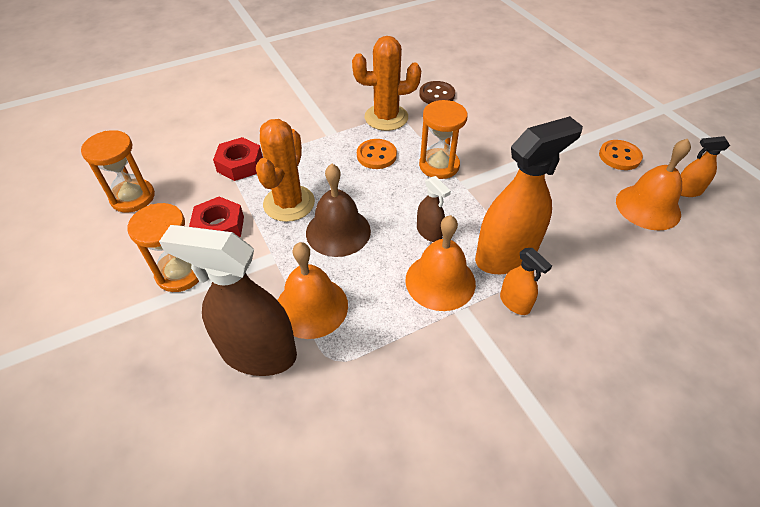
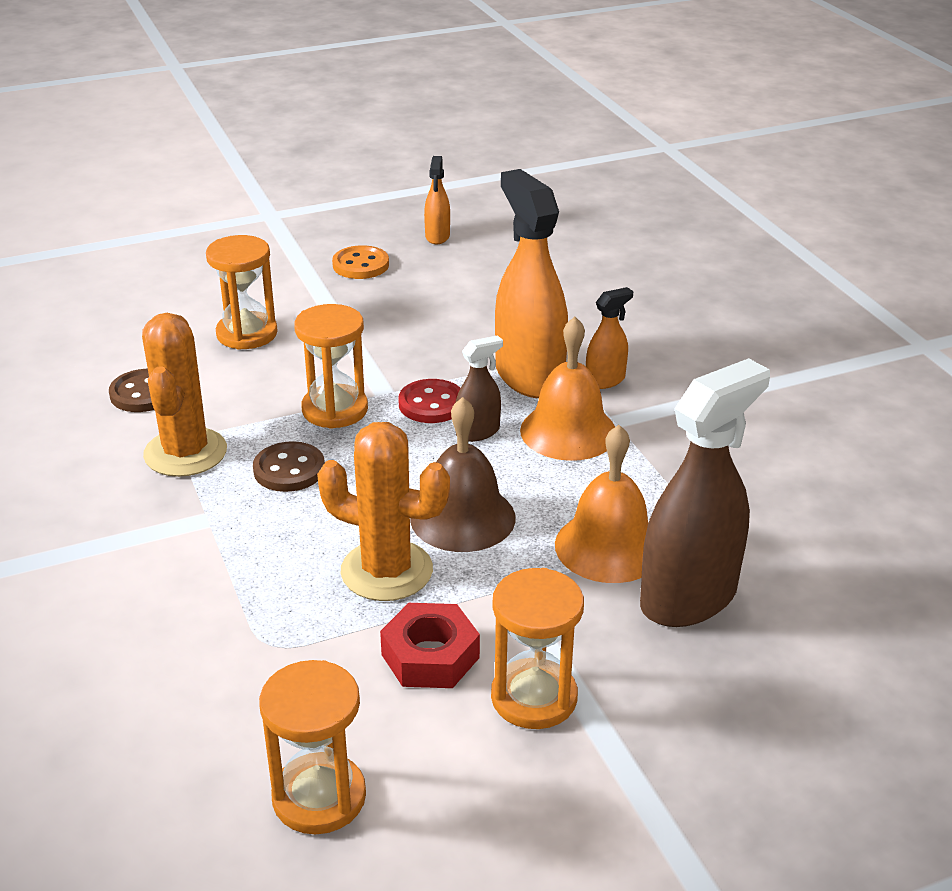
camera: 85 degrees left, 15 degrees down
brown spray bottle [159,225,297,376] -> brown spray bottle turned 150 degrees counterclockwise [640,358,770,627]
red nut [213,137,263,181] -> none
orange button [357,139,397,169] -> brown button [253,441,325,492]
orange bell [616,139,691,231] -> none
none -> orange hourglass [206,235,278,350]
none -> red button [398,379,461,423]

